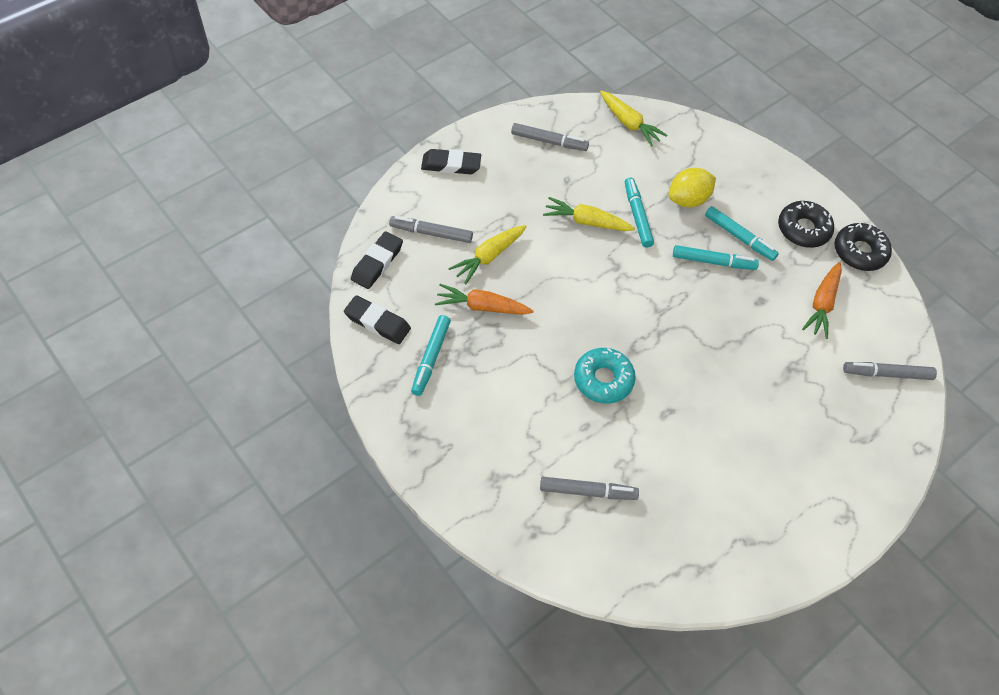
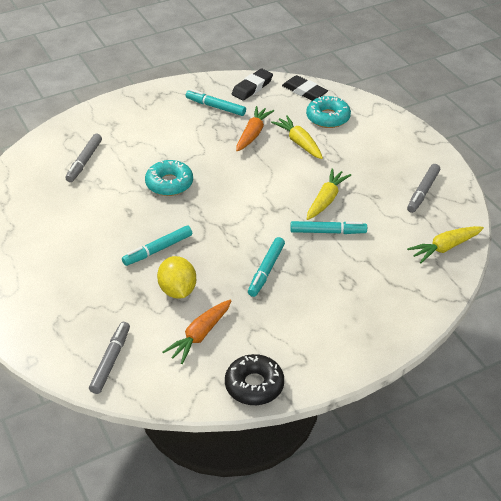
camera: 105 degrees right, 15 degrees down
grey marker [389,216,473,243] -> turquoise donut [306,96,351,128]
black eraser [421,149,481,174] -> none
yellow lemon [669,168,716,208] -> yellow lemon moved to [157,256,196,299]
turquoise marker [705,206,779,261] -> turquoise marker moved to [122,226,192,266]
black donut [778,201,834,248] -> none
orange carrot [802,262,842,339] -> orange carrot turned 90 degrees counterclockwise [162,300,231,364]

